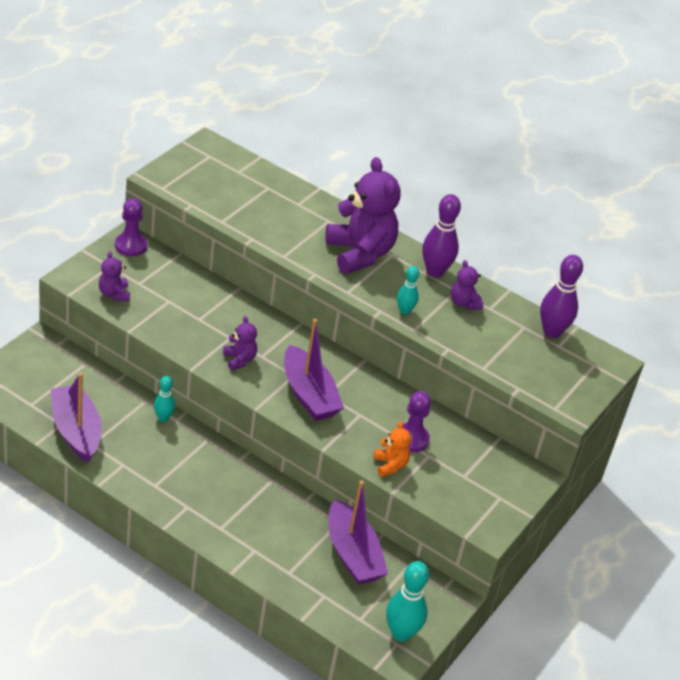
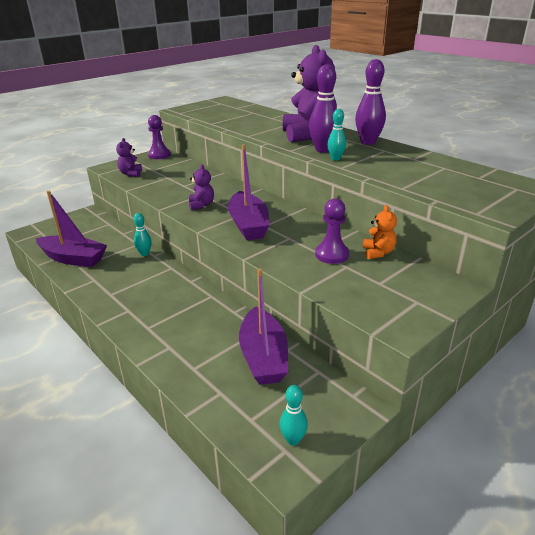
camera: 20 degrees right, 10 degrees down
purple boat [51,373,102,463] -> purple boat turned 120 degrees clockwise [36,191,107,267]
orange teddy bear [374,421,411,477] -> orange teddy bear moved to [363,205,397,259]
turquoise bowling pin [386,561,429,642] -> turquoise bowling pin [280,385,308,445], size x0.58
purple teddy bear [451,260,483,310] -> none
purple bowling pin [540,255,583,338] -> purple bowling pin moved to [309,64,337,153]

